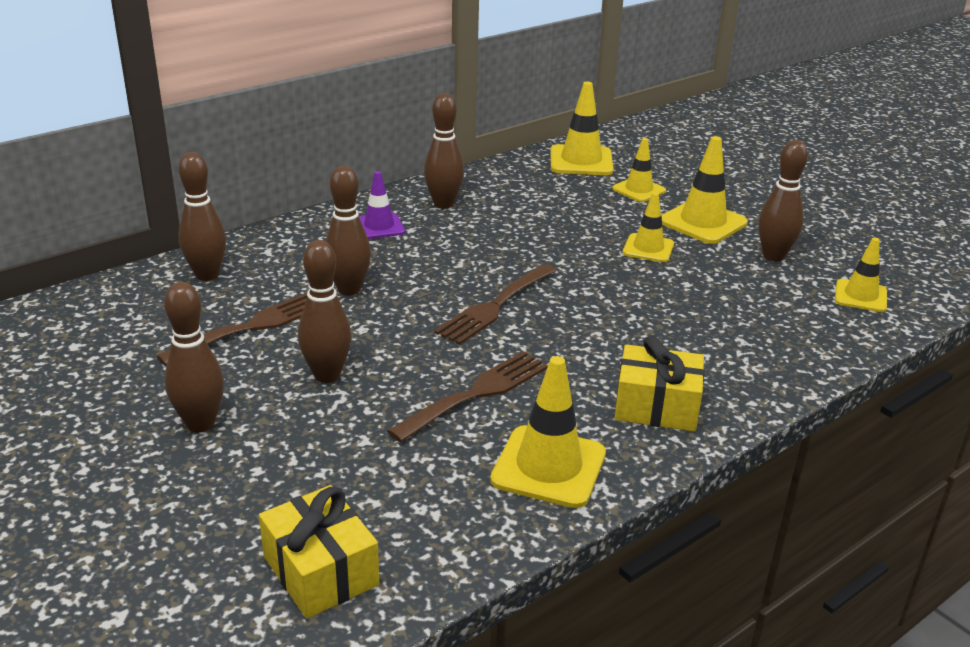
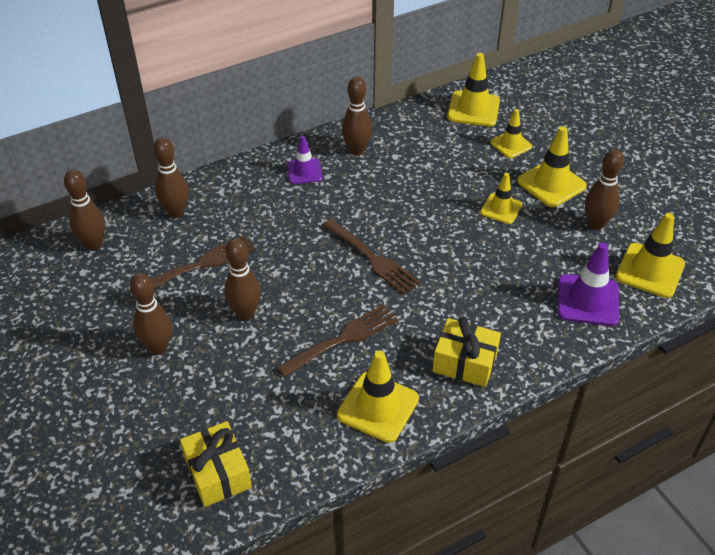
camera: 10 degrees right, 15 degrees up
brown bowling pin [326,166,371,296] -> brown bowling pin moved to [64,170,105,251]
brown fork [434,264,556,345] -> brown fork turned 90 degrees counterclockwise [323,219,420,295]
yellow traffic cone [835,238,887,312] -> yellow traffic cone [616,213,685,298], size x1.56
none -> purple traffic cone [557,243,619,326]

